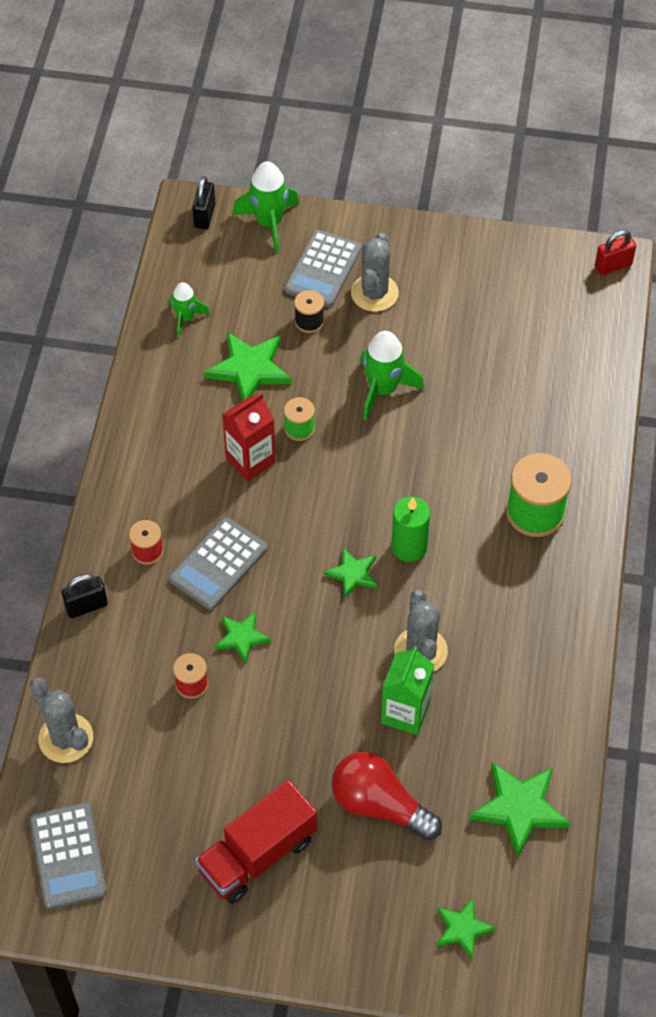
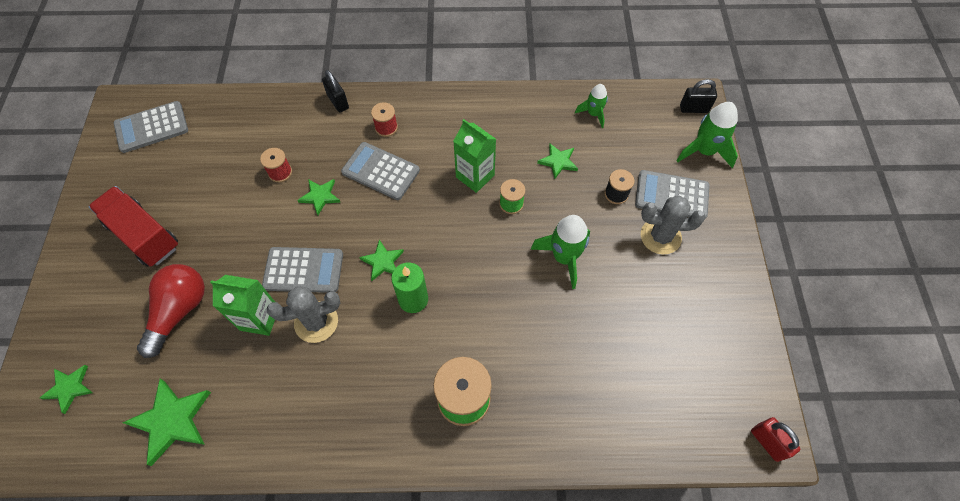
camera: 80 degrees right, 5 degrees up
grey cactus [29,677,93,763] -> none
green star [204,332,292,401] -> green star [537,144,578,179], size x0.59
red carton [222,393,276,481] -> green carton [453,119,496,193]
none -> grey calculator [262,247,343,293]

